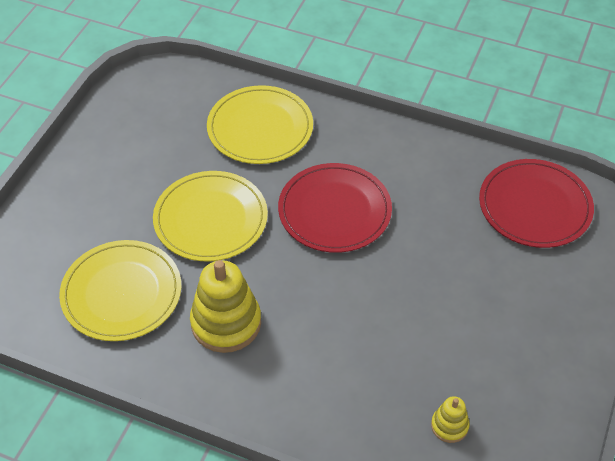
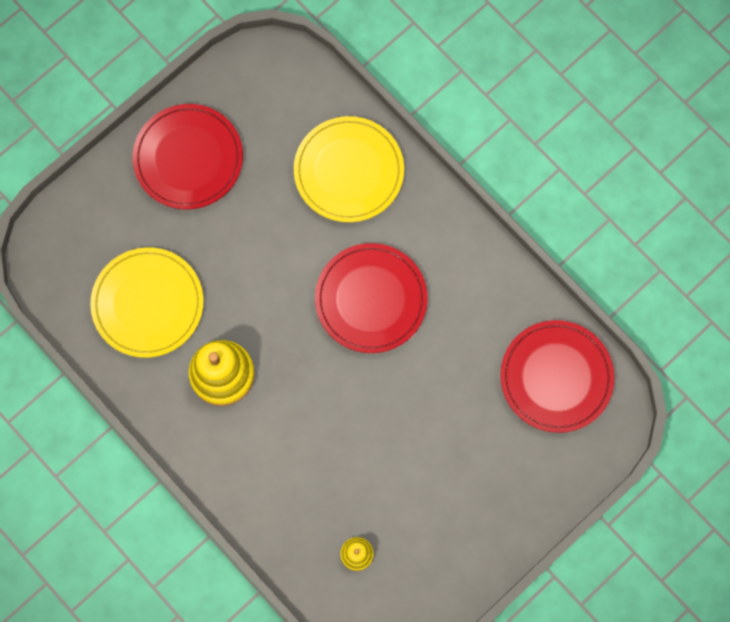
camera: 25 degrees right, 25 degrees up
yellow plate [153,171,268,261] -> none
none -> red plate [133,104,243,209]

